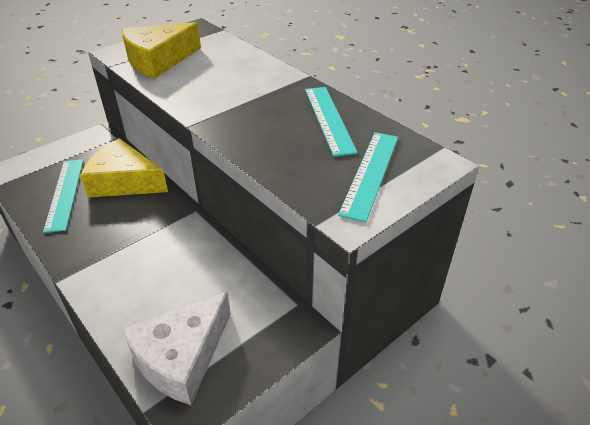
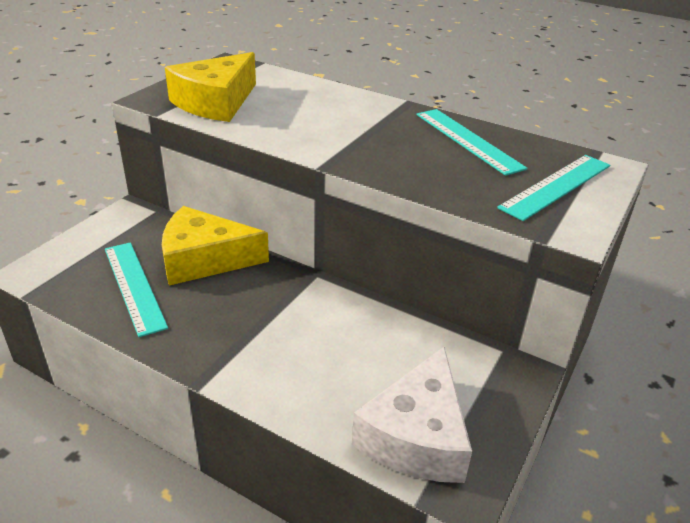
camera: 20 degrees left, 5 degrees down
turquoise ruler [338,132,398,222] -> turquoise ruler turned 45 degrees clockwise [497,155,610,221]

